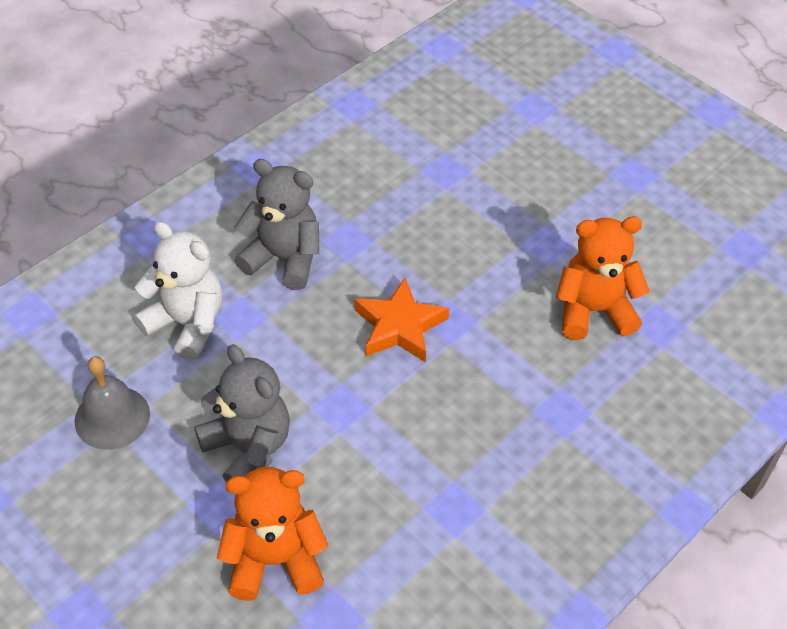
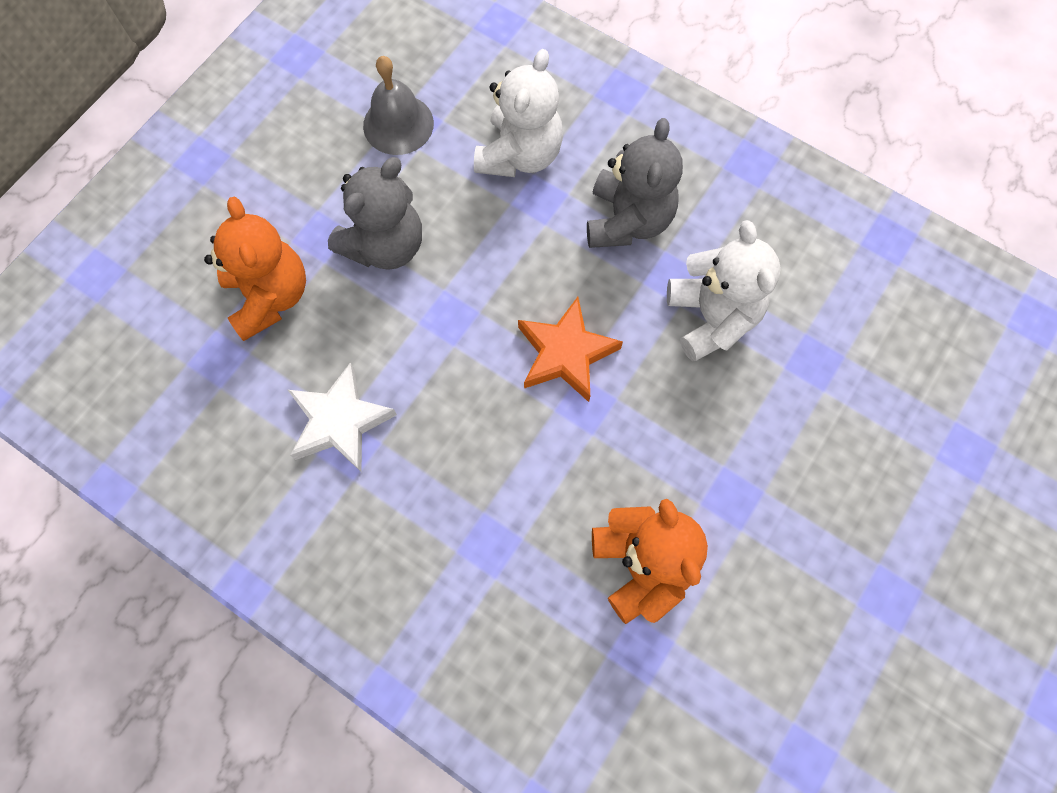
camera: 80 degrees right, 20 degrees up
none -> white star [288,362,397,472]
none -> white teddy bear [667,220,781,361]

